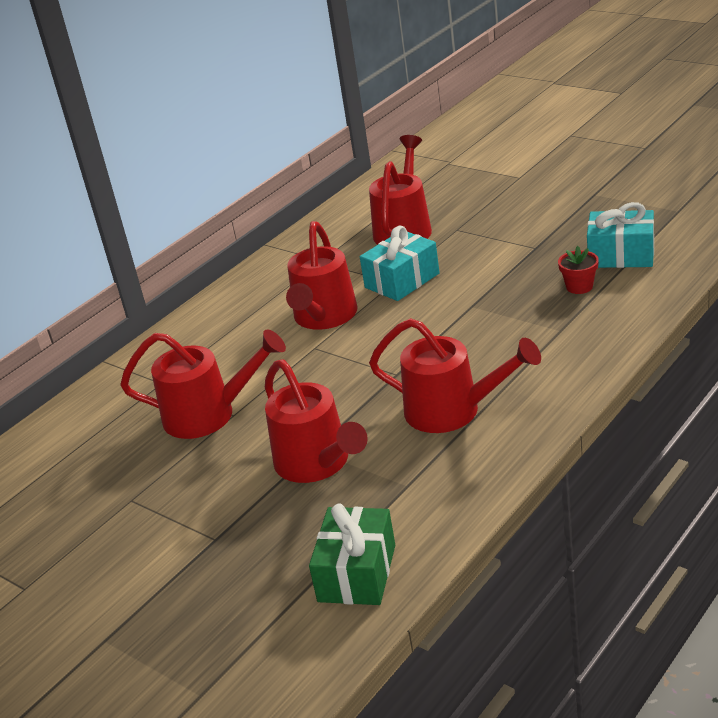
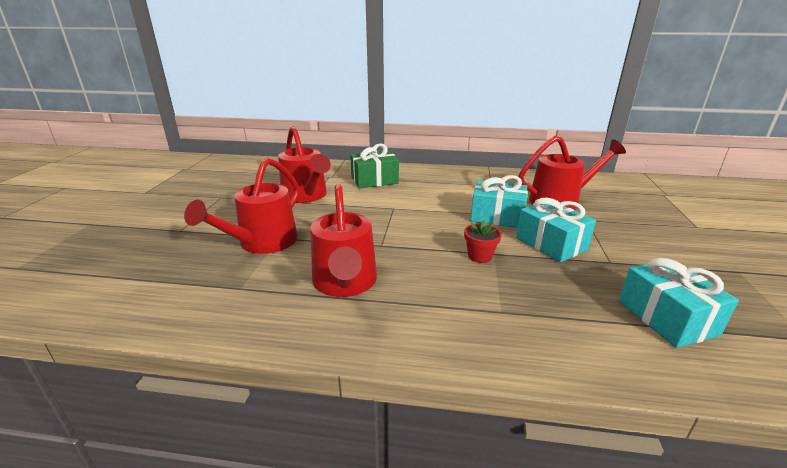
camera: 55 degrees right, 5 degrees down
red watering can [286,221,357,330] -> none
green gift [309,504,395,605] -> green gift moved to [350,144,399,189]
red flower pot [558,246,599,294] -> red flower pot moved to [464,220,502,263]
none -> turquoise gift [516,198,596,262]

